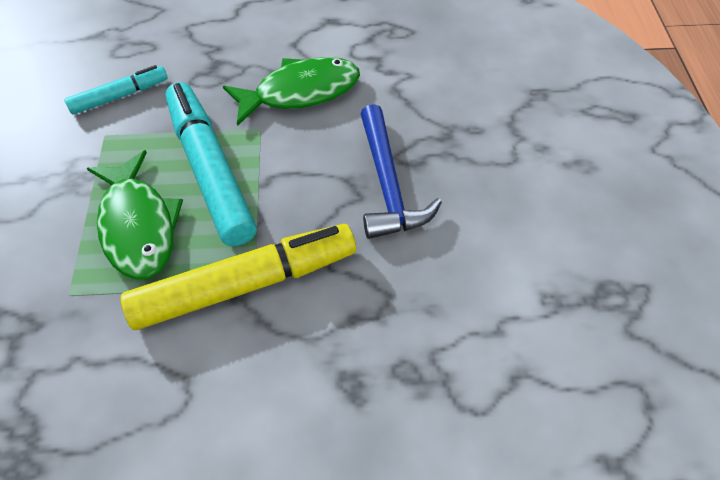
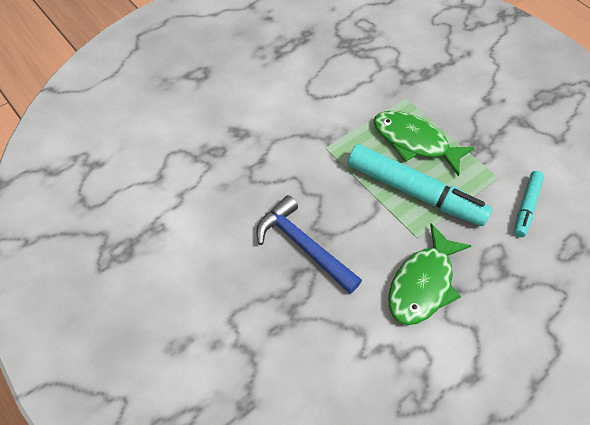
camera: 140 degrees right, 0 degrees up
yellow marker [121,224,356,330] -> none

